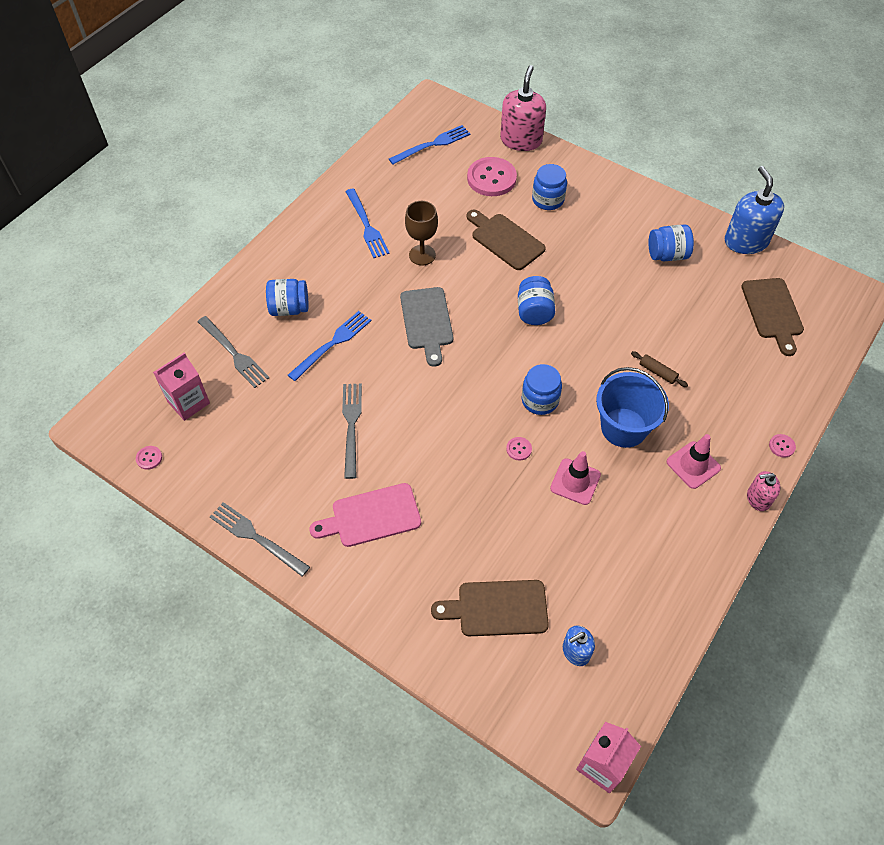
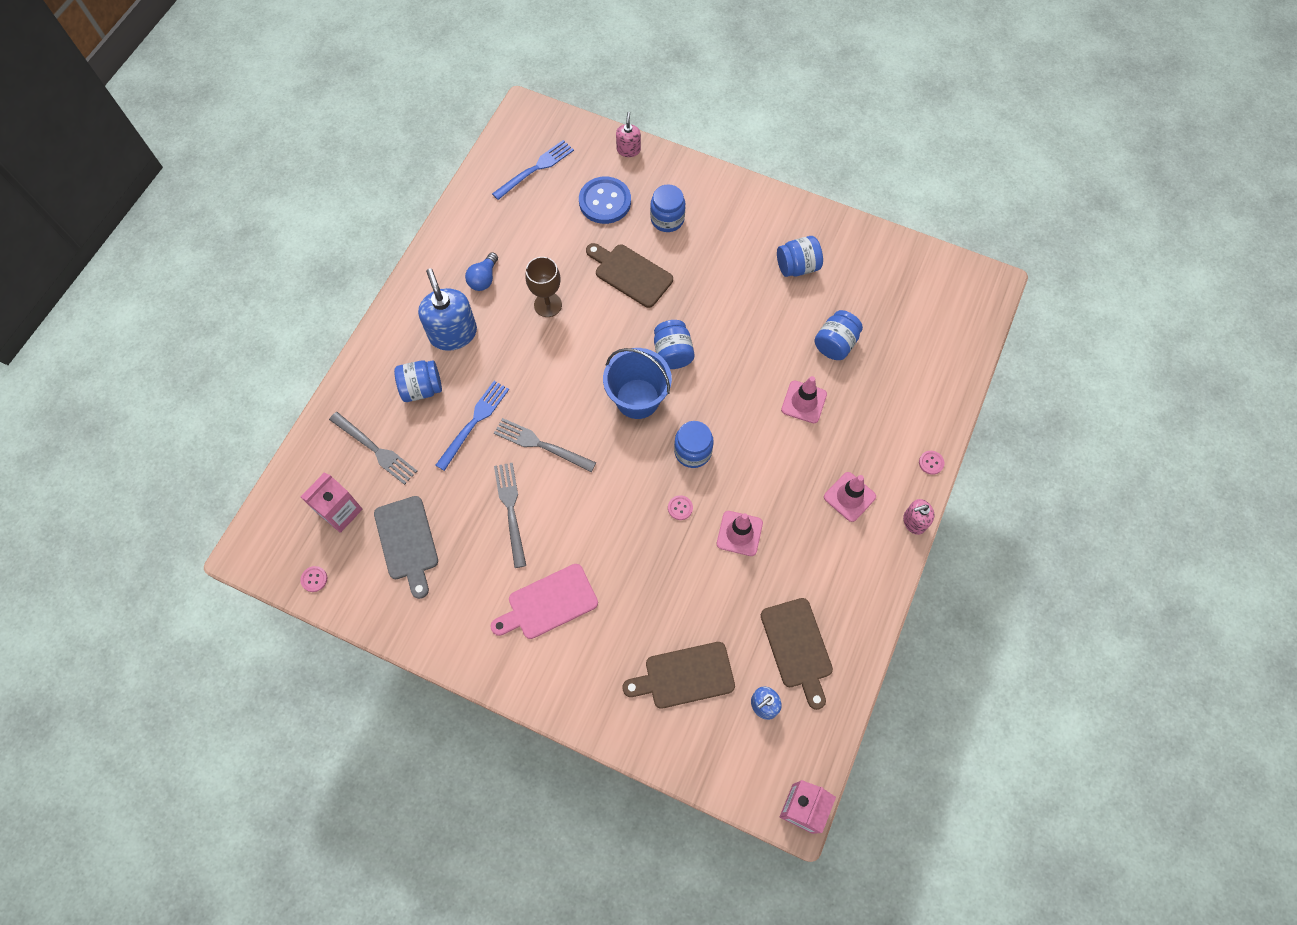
camera: 10 degrees left, 10 degrees up
grey fork [210,502,310,577] -> grey fork moved to [494,418,596,472]
blue fork [345,188,390,258] -> blue light bulb [465,252,498,291]
grey cutting board [400,287,453,367] -> grey cutting board moved to [374,496,438,599]
pink button [467,157,517,196] -> blue button [579,177,631,224]
pink soap dispenser [500,65,546,151] -> pink soap dispenser [616,112,641,157], size x0.53
blue bucket [596,367,669,448] -> blue bucket moved to [603,348,672,419]
brown rolling pin [631,351,688,387] -> pink traffic cone [781,376,827,423]
blue soap dispenser [725,166,784,254] -> blue soap dispenser moved to [418,268,477,351]
brown cutting board [741,278,804,356] -> brown cutting board moved to [761,598,833,710]
none -> blue jar [814,310,863,360]

